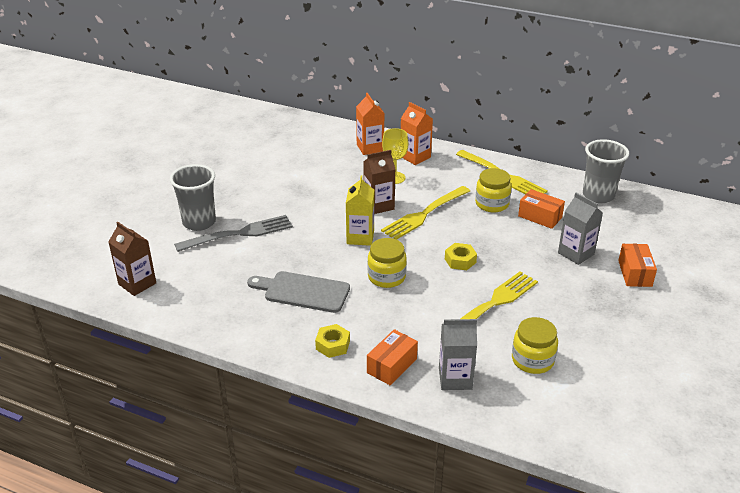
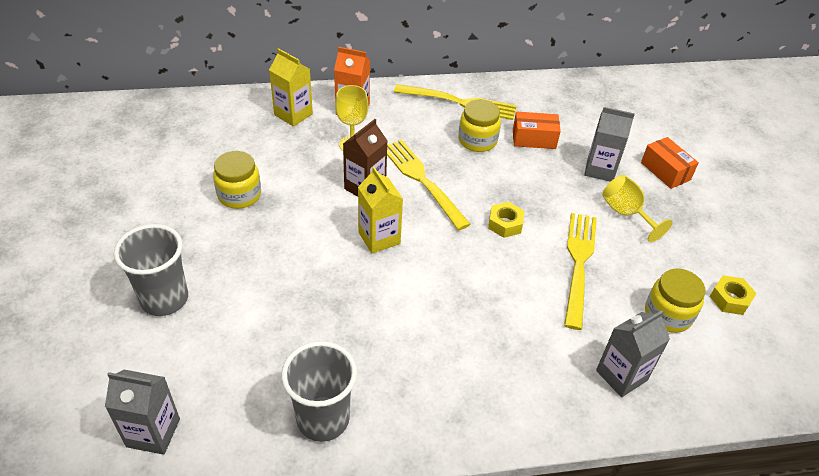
camera: 35 degrees left, 10 degrees up
brown carton [108,222,156,296] -> grey carton [105,370,180,455]
grey fork [174,215,293,252] -> none
grey cutting board [247,271,350,313] -> none
yellow nut [315,324,350,358] -> yellow nut moved to [710,275,757,315]
orange carton [356,93,385,155] -> yellow carton [269,48,313,127]
yellow jar [367,238,407,288] -> yellow jar moved to [213,151,261,209]
orange box [367,329,418,386] -> none
yellow fork [381,186,470,240] -> yellow fork turned 135 degrees clockwise [387,140,471,230]
grey cup [583,139,629,203] -> grey cup moved to [281,341,357,442]
none -> yellow goblet [602,175,672,242]

